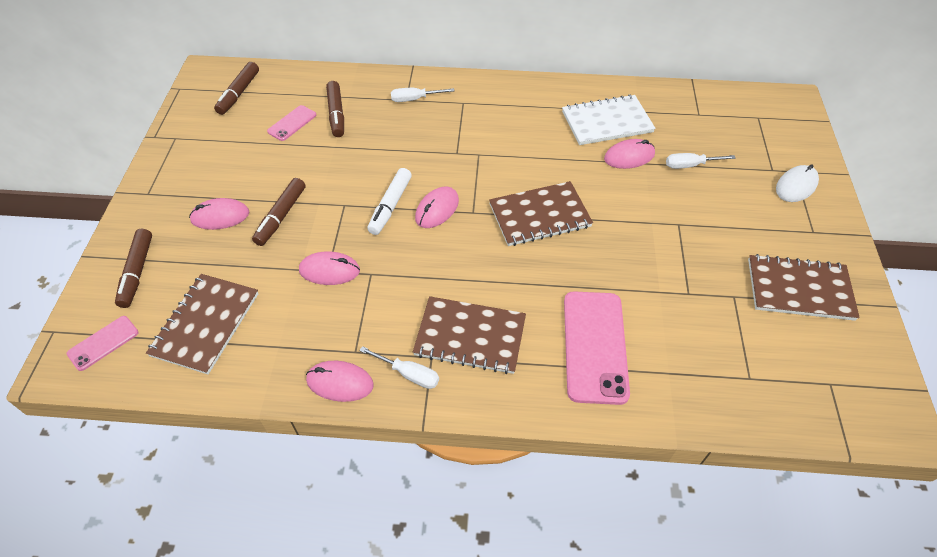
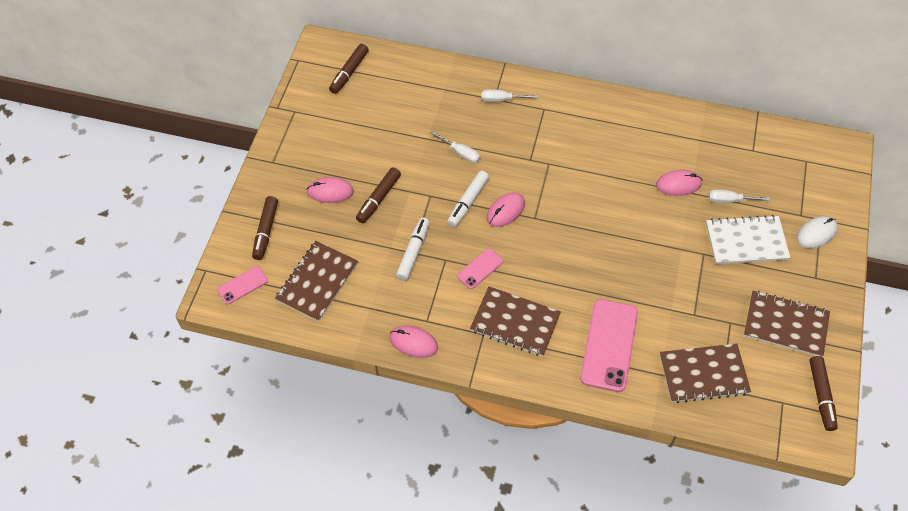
camera: 10 degrees right, 5 degrees up
pink phone [267,105,316,141] -> pink phone moved to [457,249,503,289]
pink mouse [299,251,360,285] -> white marker [396,218,430,281]
brown marker [326,81,344,137] -> brown marker moved to [809,356,838,431]
white screwdriver [359,346,439,389] -> white screwdriver moved to [430,131,480,163]
brown notebook [489,181,593,246] -> brown notebook moved to [660,344,751,403]
white notebook [562,94,656,145] -> white notebook moved to [706,215,790,264]

